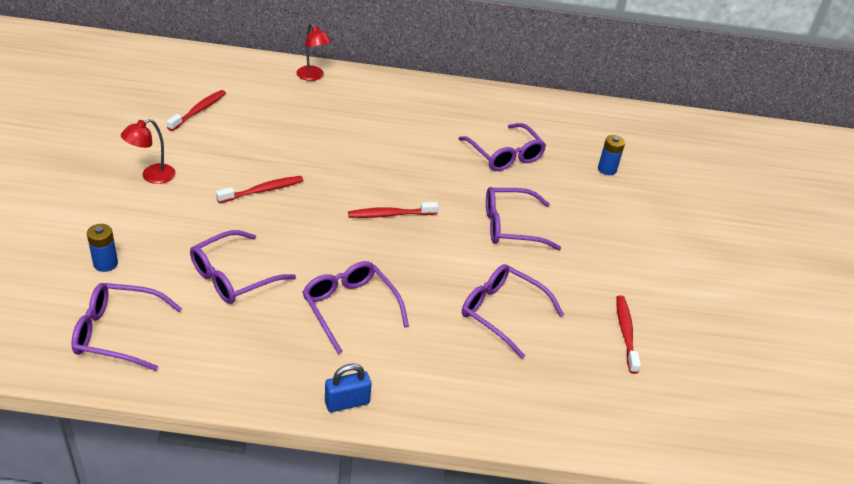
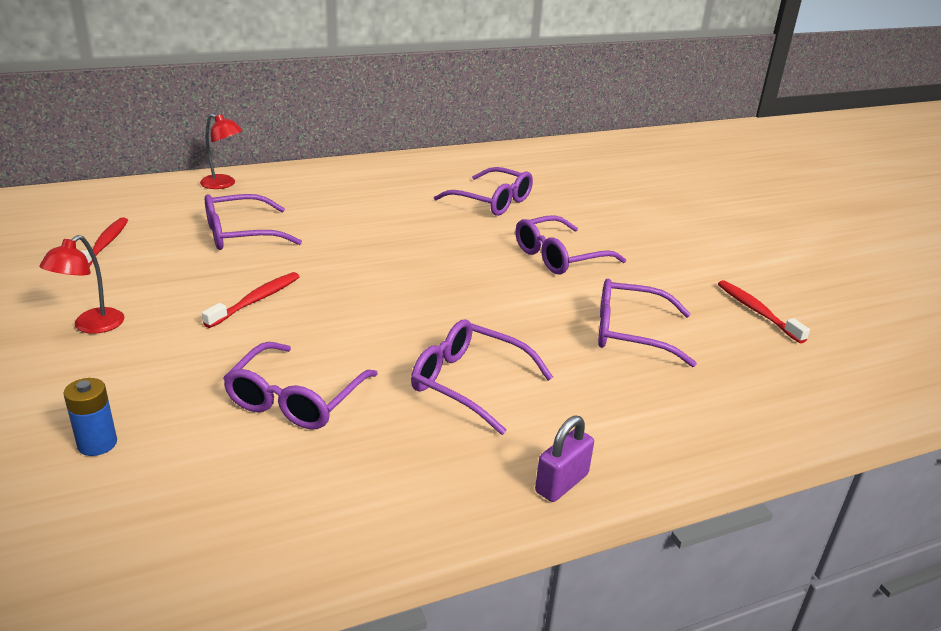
camera: 25 degrees left, 10 degrees down
purple glasses [71,283,182,371] -> purple glasses moved to [205,194,302,250]
blue padlock [325,363,372,412] -> purple padlock [535,415,594,502]
red toothbrush [348,202,439,218] -> none
blue battery [598,135,625,175] -> none

